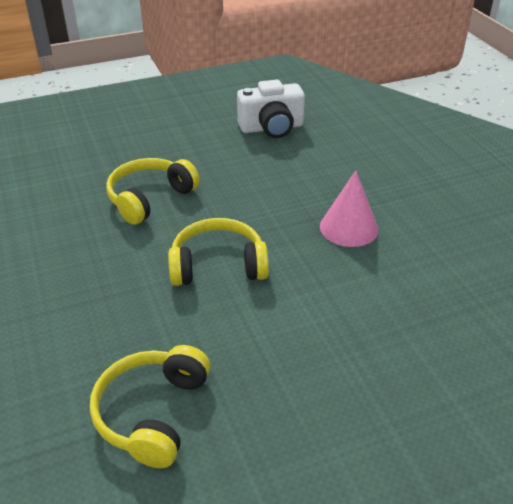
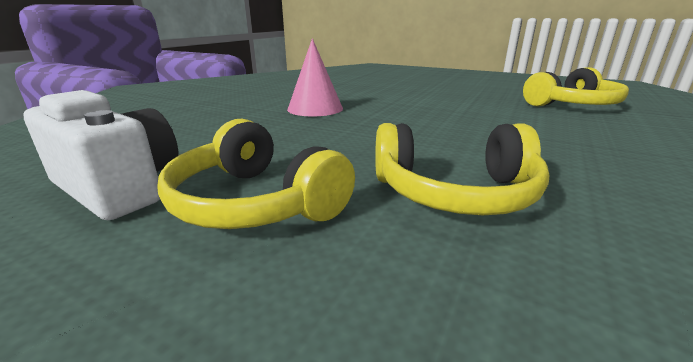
camera: 130 degrees left, 15 degrees down
yellow headphones [168,218,269,286] -> yellow headphones moved to [157,119,355,229]

